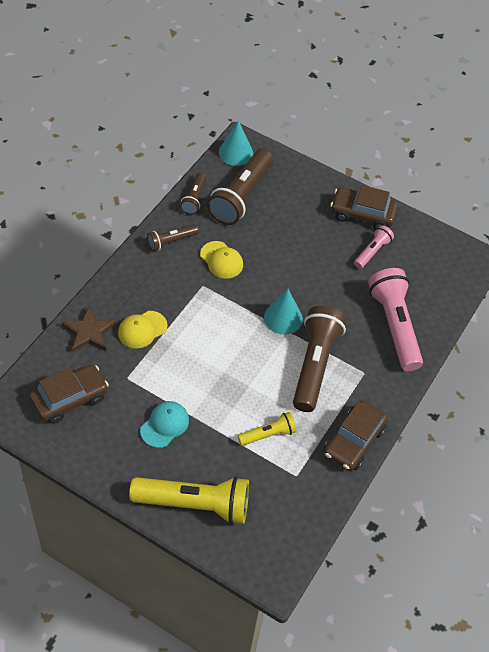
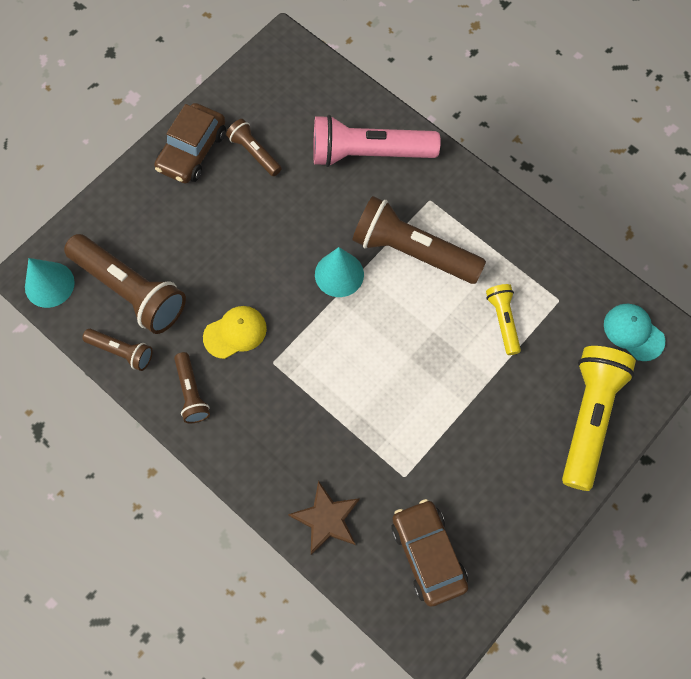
camera: 75 degrees left, 15 degrees up
yellow cap [118,311,168,348] -> none
turquoise cap [140,401,189,448] -> turquoise cap moved to [604,304,665,361]
brown car [324,401,388,471] -> none
pink flashlight [354,225,394,269] -> brown flashlight [226,119,282,176]

